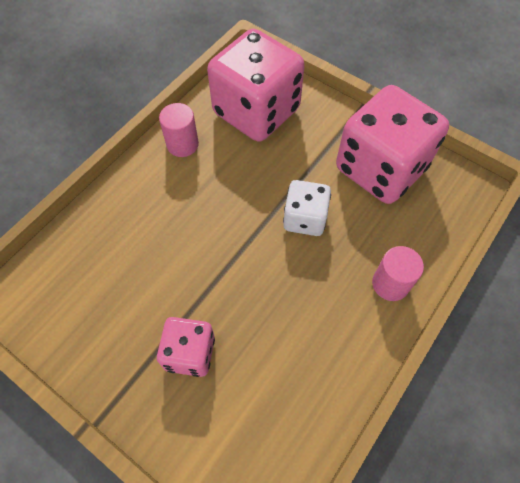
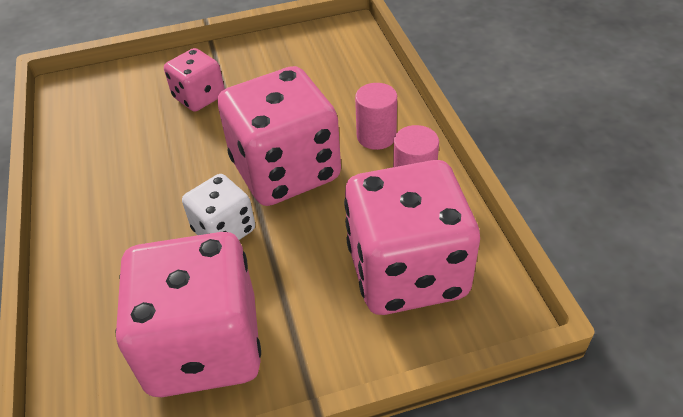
camera: 130 degrees right, 15 degrees down
pink cylinder [372,246,424,301] -> pink cylinder moved to [355,83,397,150]
none -> pink dice [218,66,341,206]

